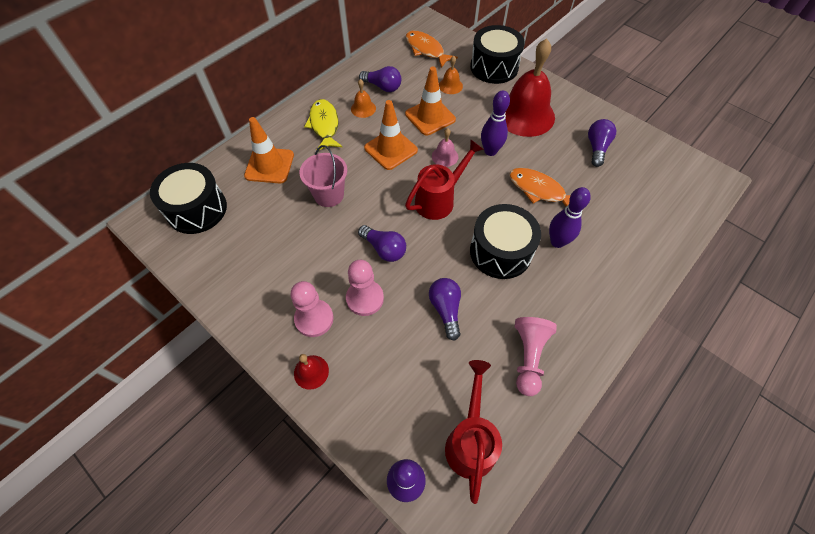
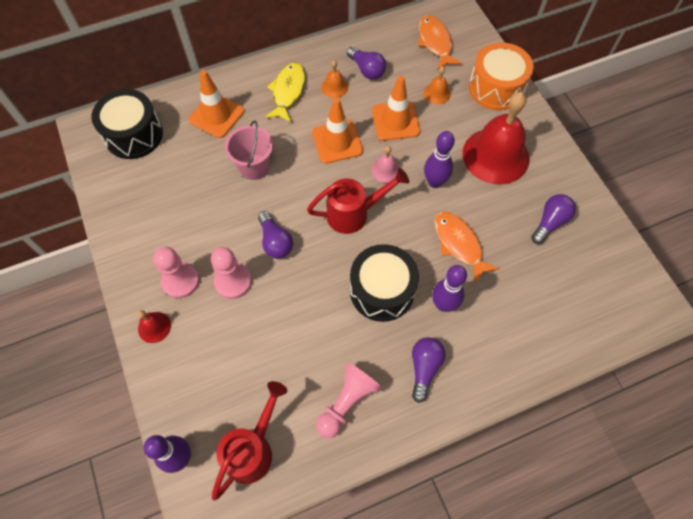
camera: 25 degrees right, 5 degrees up
purple light bulb [429,278,461,341] -> purple light bulb moved to [412,337,446,403]
black drum [470,25,525,84] -> orange drum [469,42,534,111]

